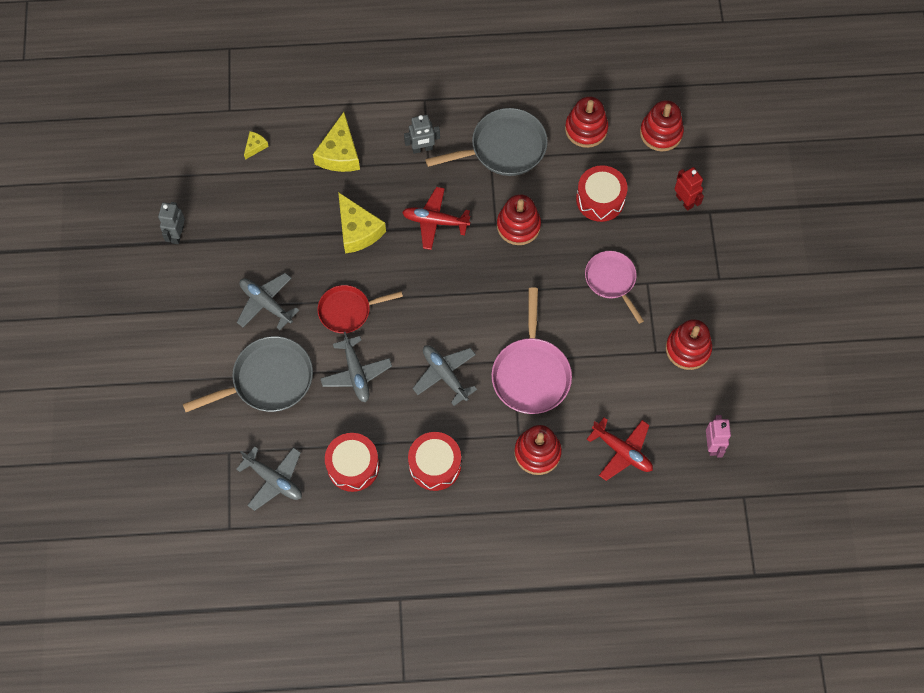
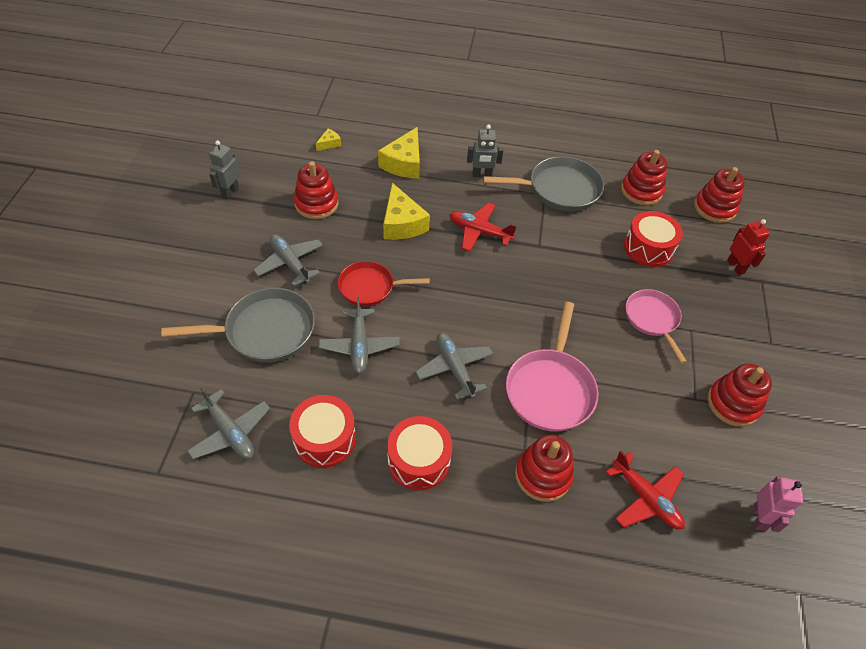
camera: 10 degrees right, 15 degrees down
red stacking toy [497,194,541,245] -> red stacking toy moved to [294,161,339,219]

